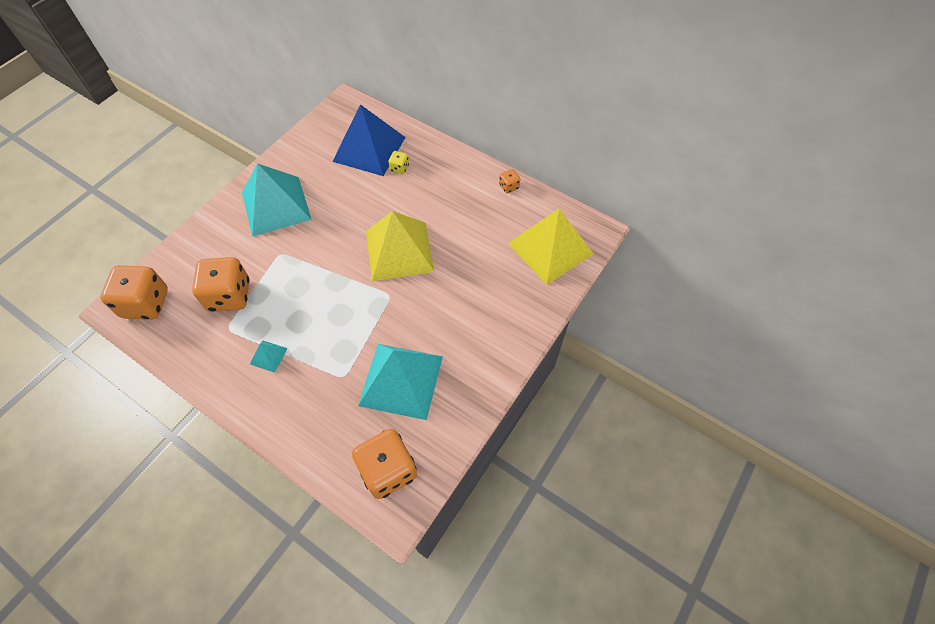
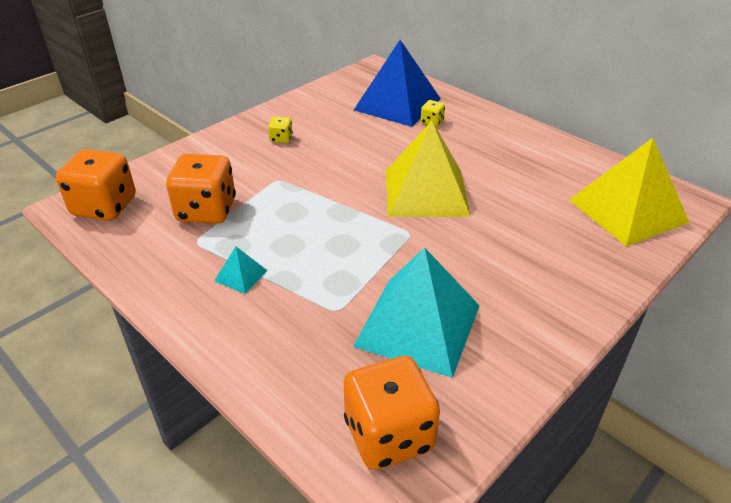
camera: 10 degrees right, 20 degrees down
turquoise pyramid [242,163,312,237] -> yellow dice [268,117,293,143]
orange dice [499,169,520,193] -> none

